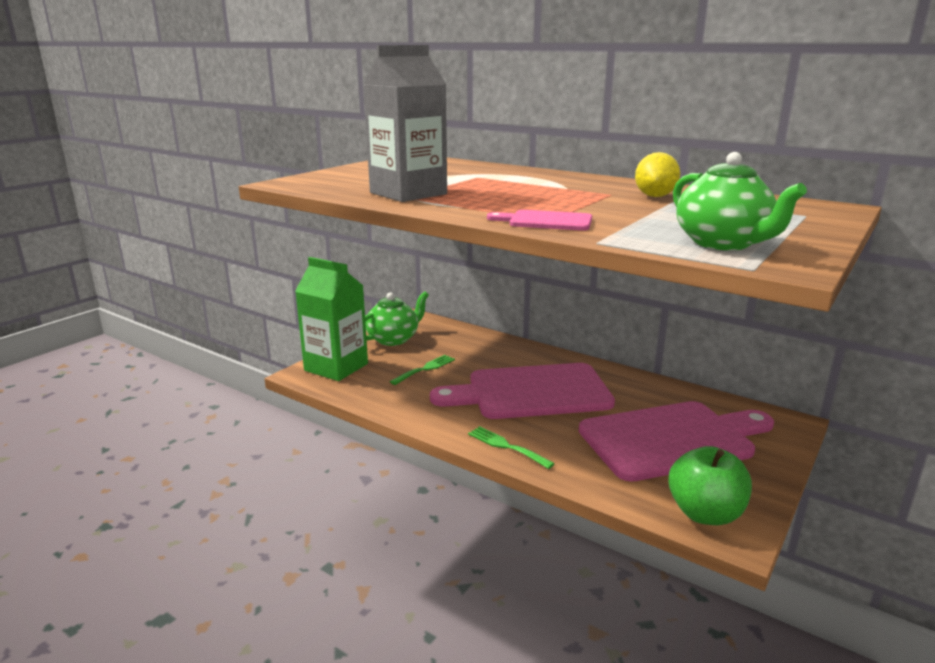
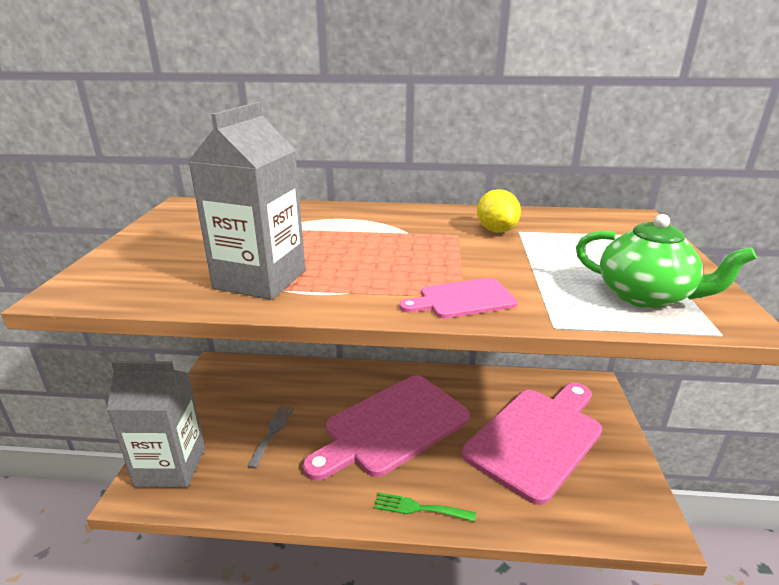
camera: 30 degrees left, 5 degrees up
green carton [295,257,368,381] -> grey carton [107,361,205,488]
green teapot [365,291,429,346] -> none
green fork [390,355,455,385] -> grey fork [247,406,294,468]
green apple [668,446,752,525] -> none

